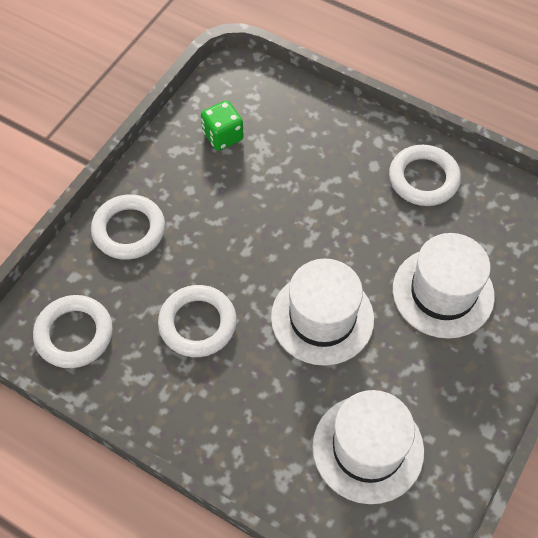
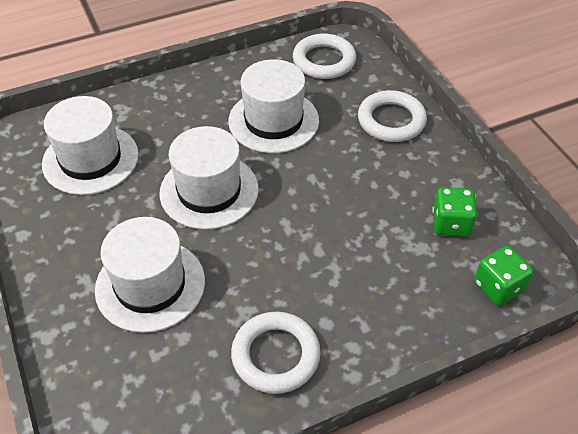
camera: 125 degrees right, 10 degrees down
white ring [158,285,237,357] -> white hat [228,59,319,153]
none -> green dice [474,246,533,306]

